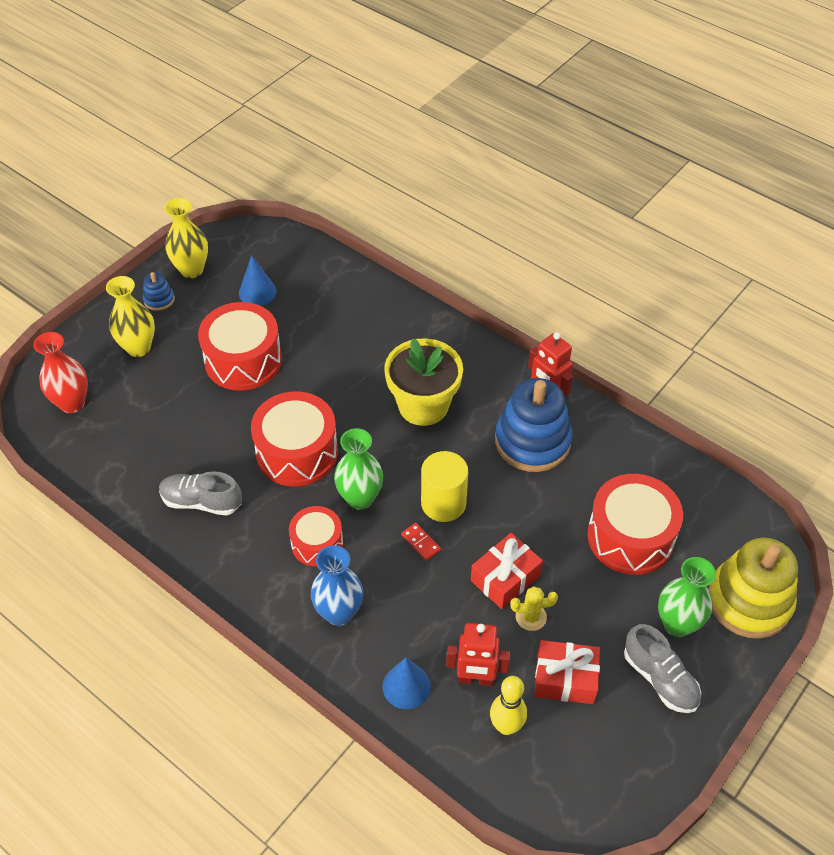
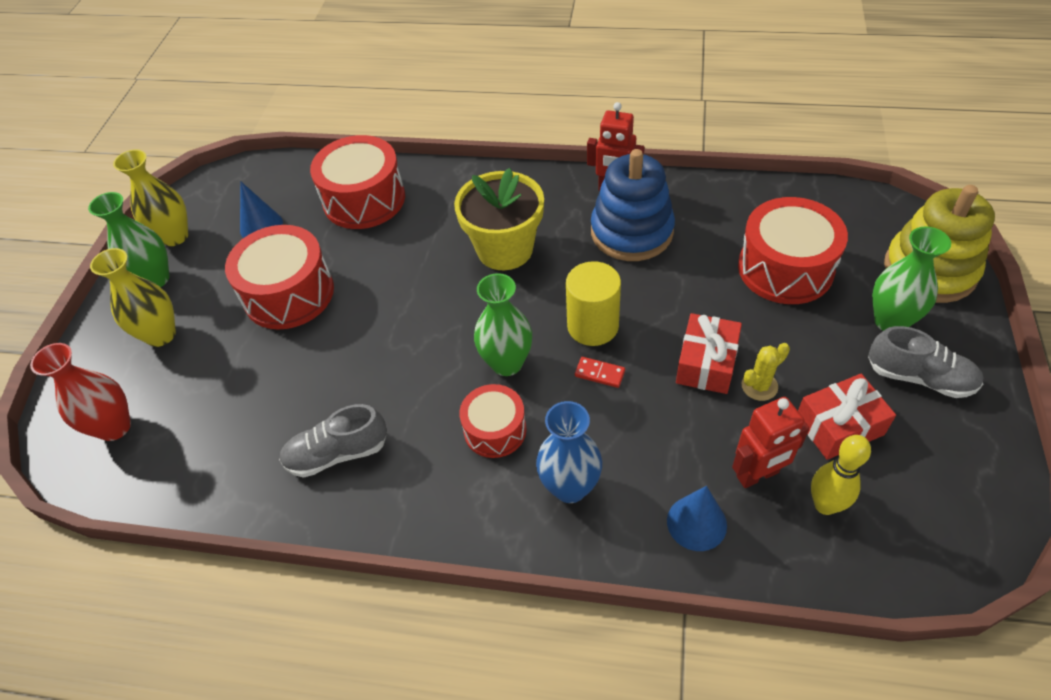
camera: 25 degrees left, 0 degrees up
blue stacking toy [143,272,175,311] -> green vase [88,192,169,287]
red drum [251,391,338,486] -> red drum moved to [310,135,405,229]

